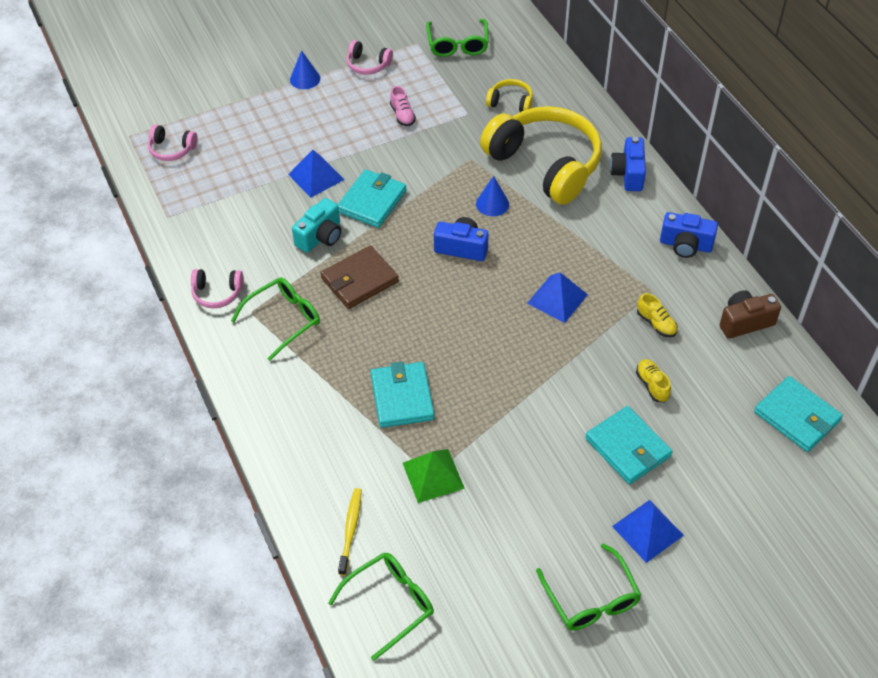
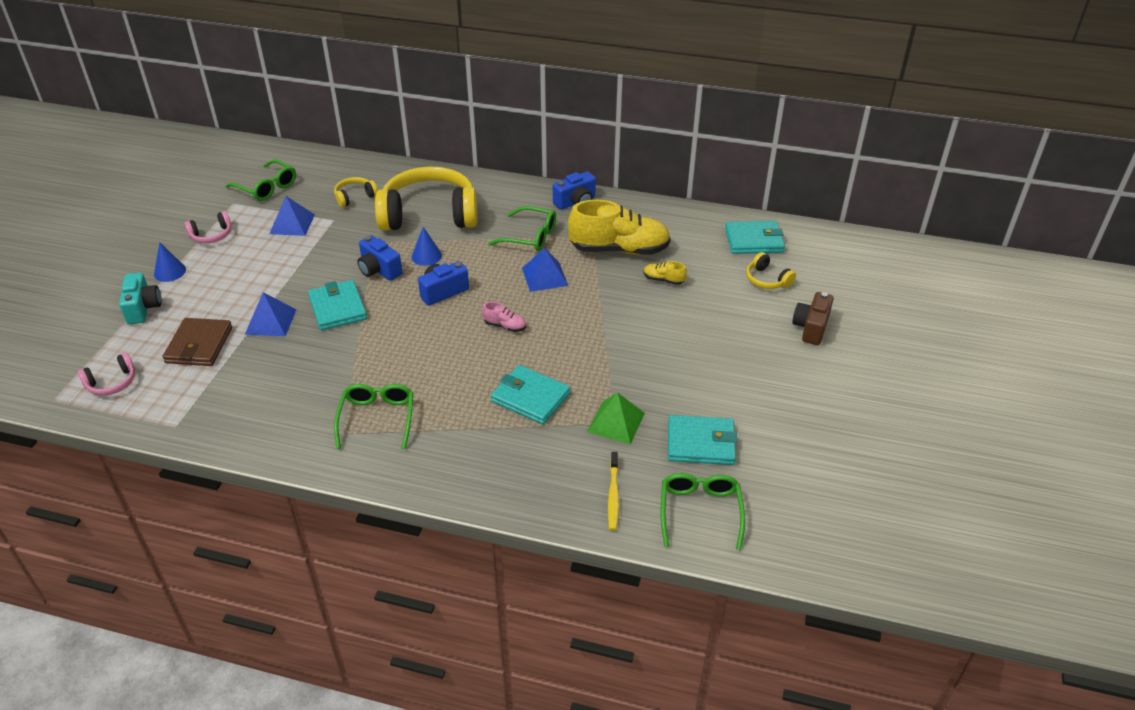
camera: 50 degrees left, 10 degrees down
pink headphones [191,269,244,308] -> none
turquoise camera [292,198,341,253] -> turquoise camera moved to [119,273,161,324]
brown wallet [320,246,399,309] -> brown wallet moved to [162,318,232,366]
yellow toothbrush [338,488,362,576] -> yellow toothbrush turned 135 degrees counterclockwise [608,452,619,531]
pink shoe [390,86,416,126] -> pink shoe moved to [482,302,526,332]
green glasses [536,543,641,631] -> green glasses moved to [488,206,556,251]
turquoise wallet [585,406,673,484] -> turquoise wallet moved to [668,415,737,465]
blue camera [610,137,646,191] -> blue camera moved to [357,235,403,281]
blue pyramid [612,500,684,563] -> blue pyramid moved to [269,196,315,236]
yellow shoe [637,293,678,337] -> yellow shoe [568,200,671,255], size x2.38
brown camera [719,290,781,339] -> brown camera moved to [792,292,834,345]
none -> yellow headphones [746,252,796,289]

